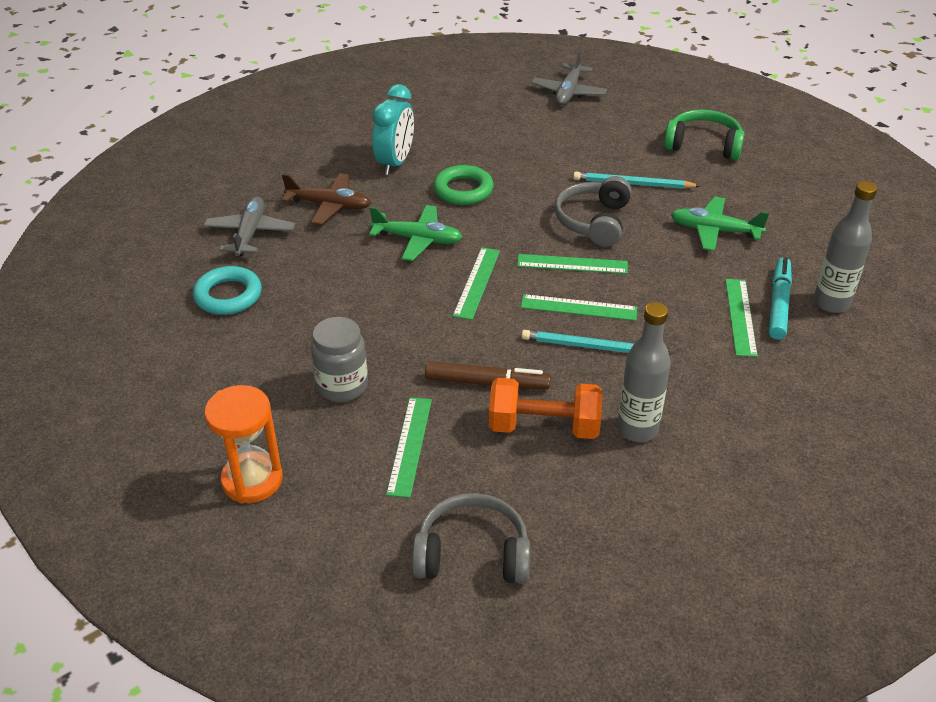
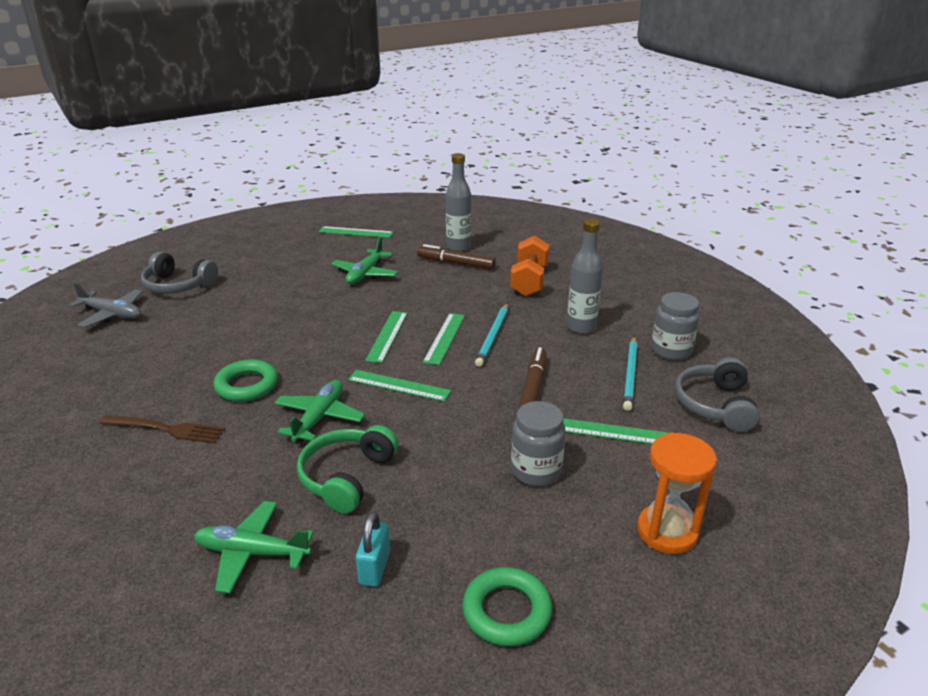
camera: 85 degrees left, 10 degrees down
turquoise ring [193,266,262,315] -> turquoise padlock [356,511,390,587]
grey plane [203,196,295,256] -> green plane [194,501,314,593]
brown plane [282,173,371,225] -> none
turquoise clock [372,84,414,175] -> brown fork [99,415,225,444]
orange dumbbell [489,378,603,439] -> orange dumbbell moved to [510,236,549,296]
grey headphones [555,176,632,247] -> grey headphones moved to [141,252,218,294]
turquoise pencil [573,172,700,189] -> turquoise pencil moved to [623,336,637,411]
green headphones [664,109,745,160] -> green headphones moved to [297,425,398,514]
green ruler [725,279,758,357] -> green ruler moved to [319,226,394,238]
turquoise marker [769,257,792,340] -> brown marker [417,244,496,269]
none -> green ring [462,567,552,646]
none -> grey jar [651,292,700,361]

